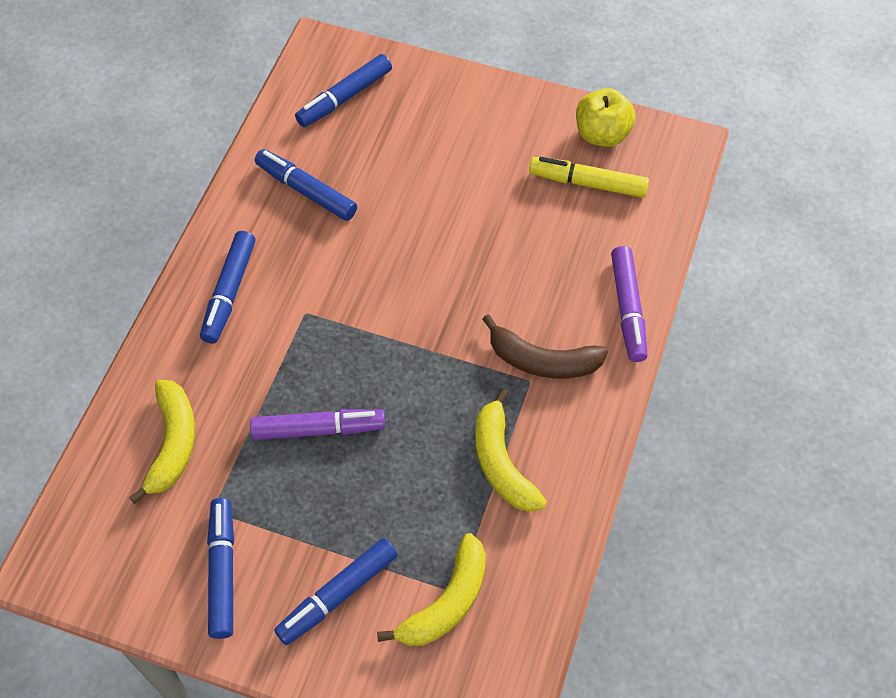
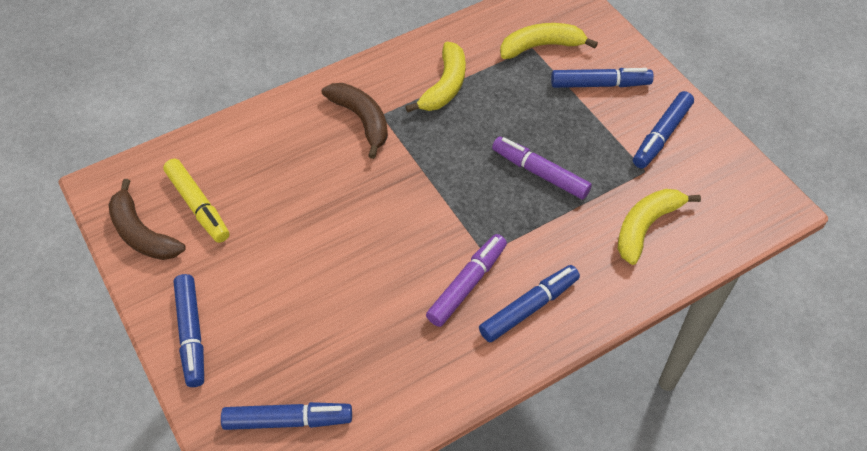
camera: 140 degrees left, 5 degrees down
blue marker [255,149,357,221] -> blue marker moved to [174,274,204,387]
yellow apple [576,88,636,147] -> brown banana [108,179,186,260]
purple marker [611,246,647,362] -> purple marker moved to [426,234,507,327]

